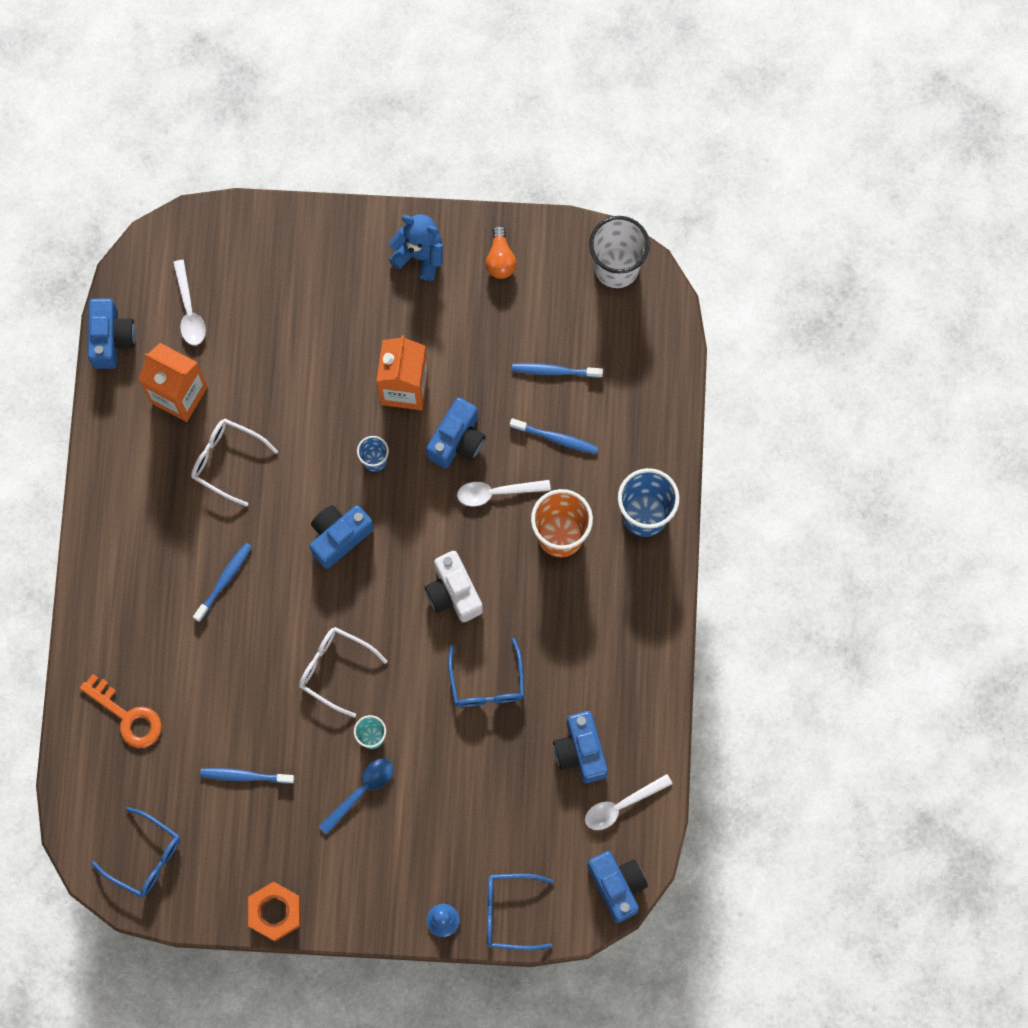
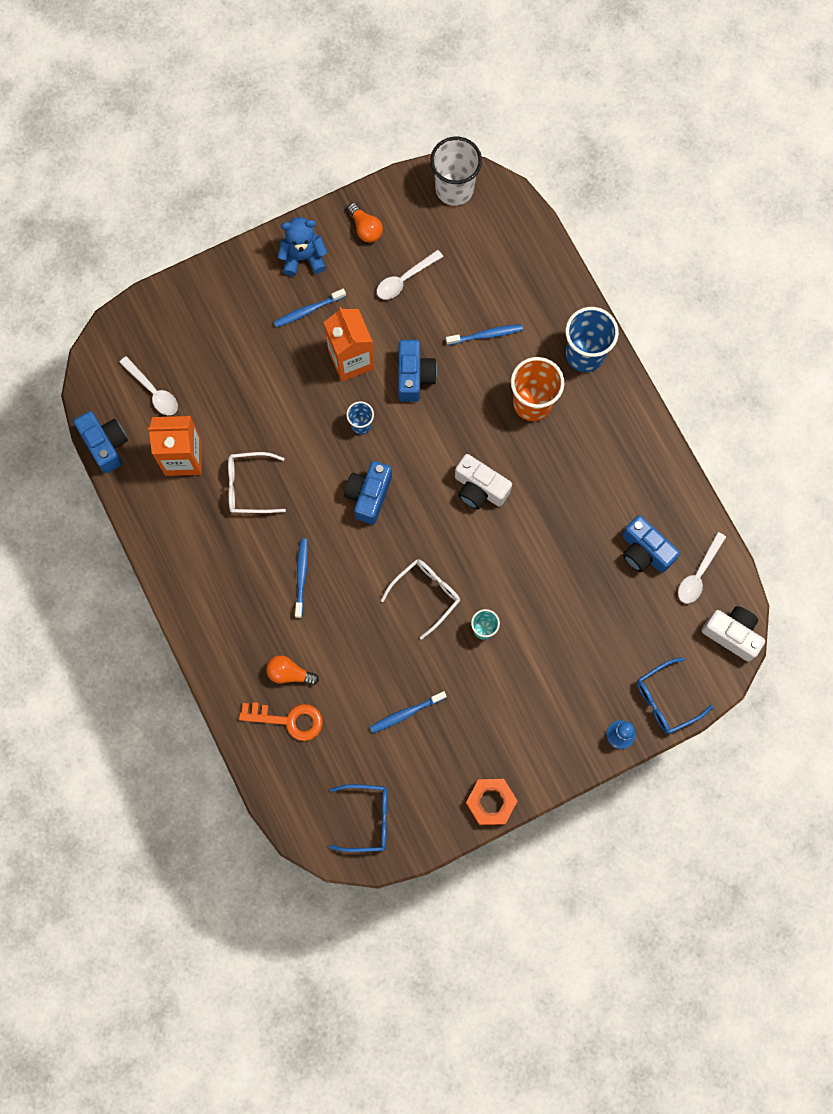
camera: 30 degrees left, 0 degrees up
white glasses [299,627,387,717] -> white glasses turned 135 degrees clockwise [381,559,460,640]
blue spoon [319,758,393,834] -> none
blue glasses [448,638,524,707] -> none
white spoon [457,480,551,506] -> white spoon moved to [377,250,443,300]
blue toothbrush [512,363,603,378] -> blue toothbrush moved to [274,288,346,327]
blue camera [587,851,648,923] -> white camera [701,606,765,662]
none -> orange light bulb [266,655,319,685]

